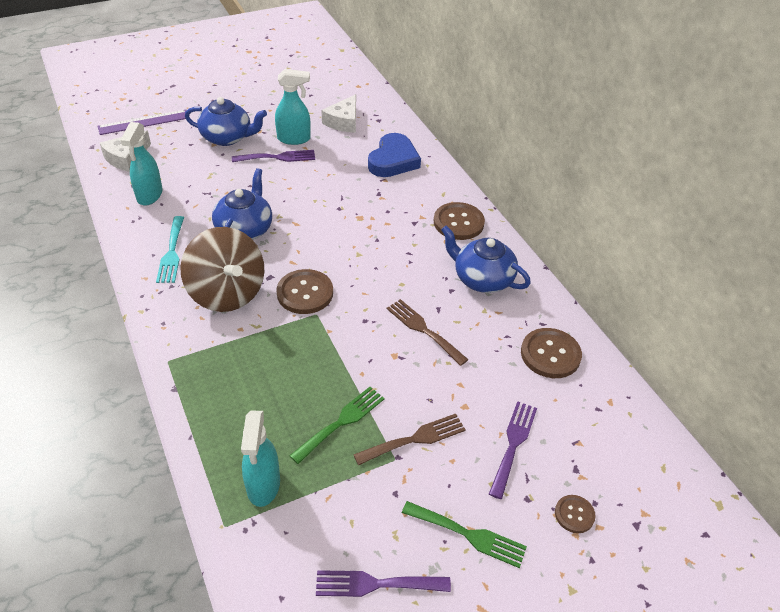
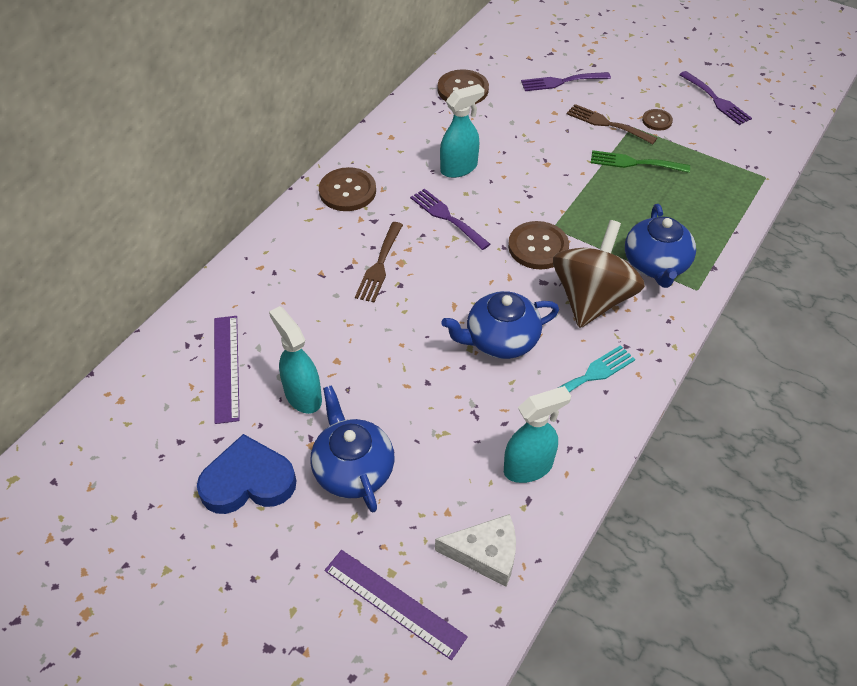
camera: 120 degrees left, 5 degrees up
purple fork [232,150,315,162] -> purple fork moved to [410,188,490,250]
turquoise spray bottle [241,411,280,507] -> turquoise spray bottle moved to [440,84,485,178]
white cheese [321,94,356,133] -> purple ruler [214,316,240,424]
blue heart [368,133,421,177] -> blue heart moved to [197,434,296,514]
brown fork [387,299,469,366] -> brown fork moved to [355,222,403,302]
green fork [402,501,527,568] -> none
blue teapot [441,226,531,293] -> blue teapot moved to [625,204,696,288]
brown button [555,495,596,533] -> brown button moved to [642,109,673,130]

